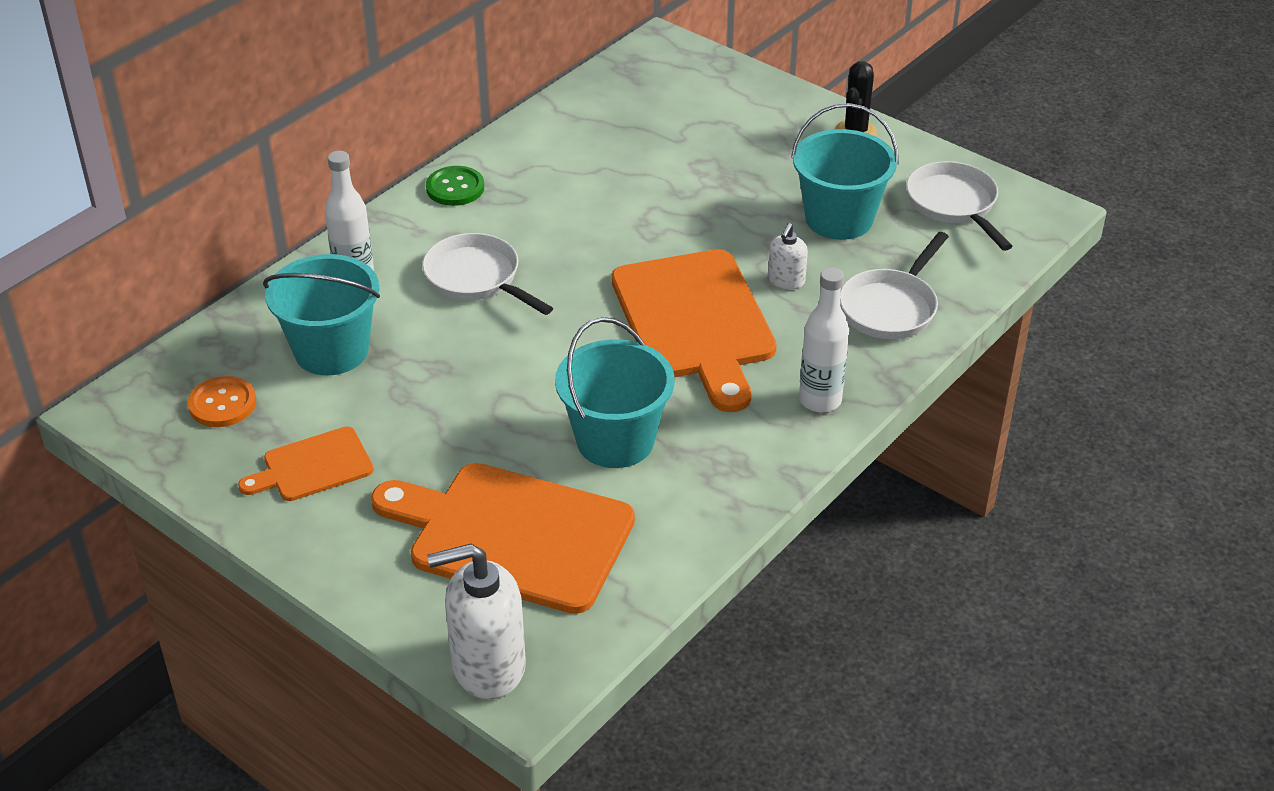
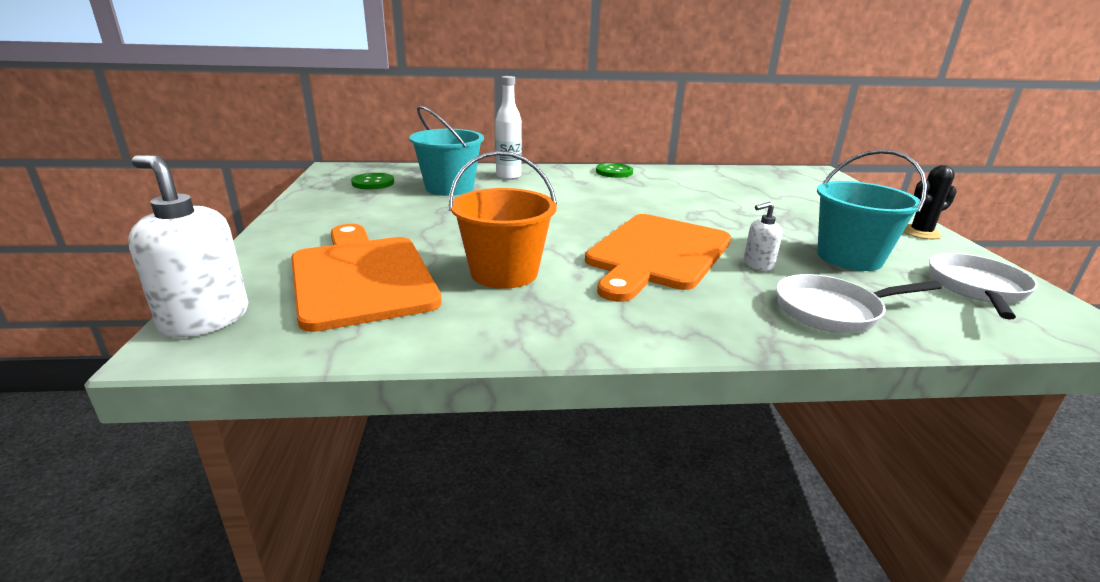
camera: 45 degrees right, 15 degrees down
orange button [188,376,256,427] -> green button [351,173,394,190]
orange cutting board [238,426,374,501] -> none
white pan [422,233,553,315] -> none
turquoise bucket [555,317,675,468] -> orange bucket [449,151,557,289]
white bottle [799,267,849,412] -> none

